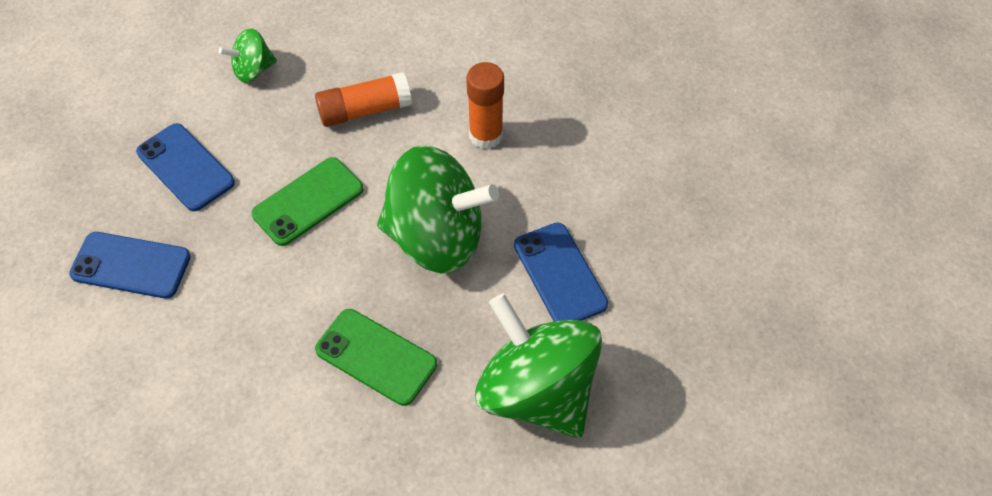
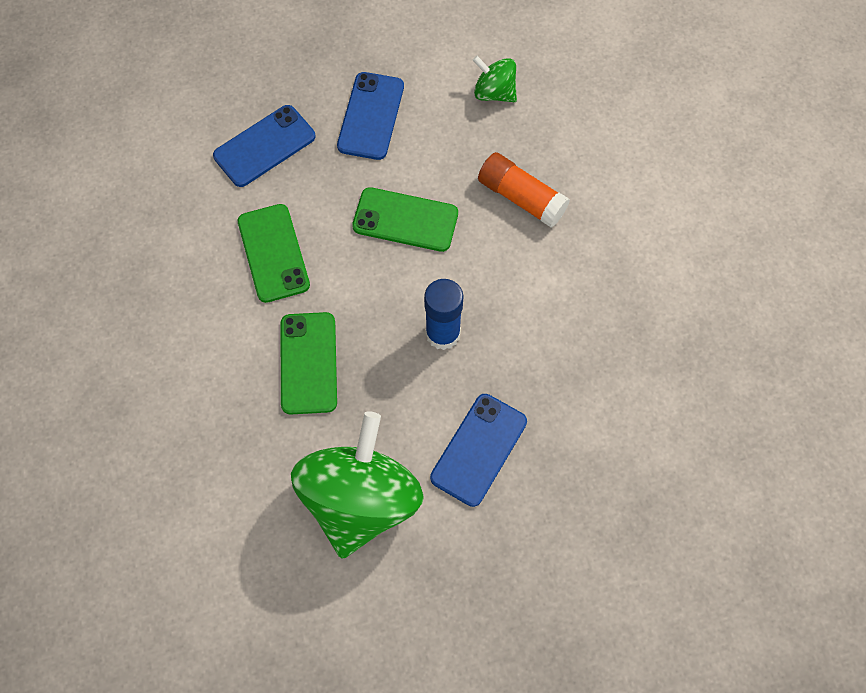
camera: 55 degrees right, 10 degrees up
blue phone [69,232,191,298] -> blue phone turned 75 degrees clockwise [213,105,316,187]
green spinning top [377,145,499,273] -> blue glue stick [424,279,464,350]
orange glue stick [466,62,504,149] -> none
none -> green phone [238,204,310,303]

